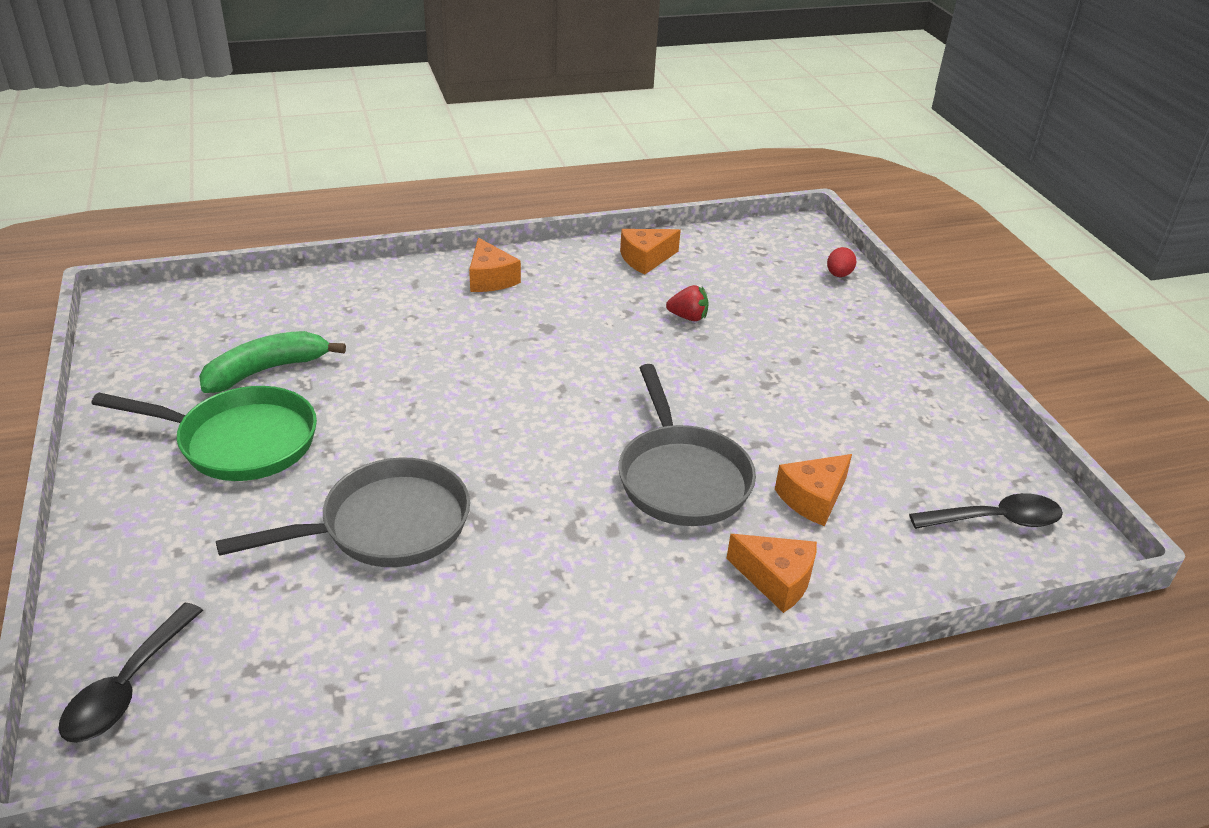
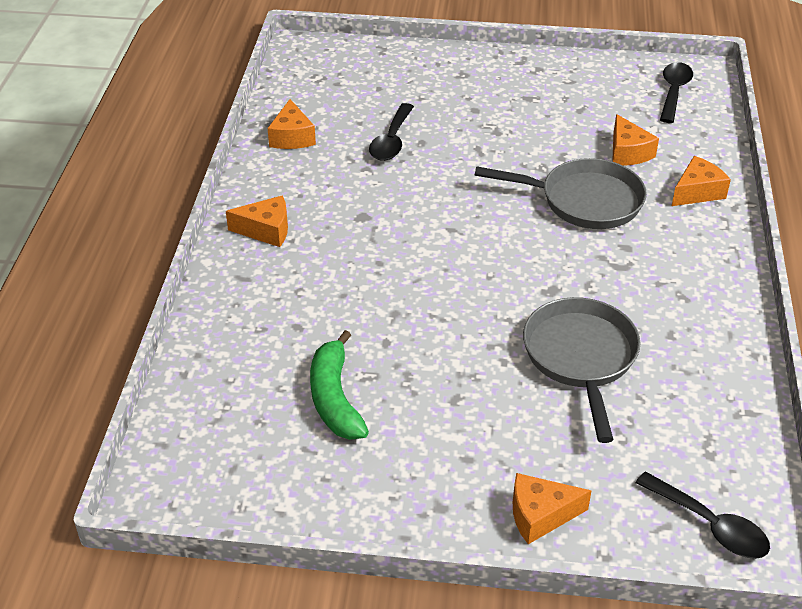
camera: 65 degrees left, 5 degrees up
green pan [91,386,317,481] -> none
red strawberry [666,285,709,321] -> black spoon [369,103,414,161]
red egg [827,247,856,277] -> none
none -> orange cheese [513,473,592,544]

